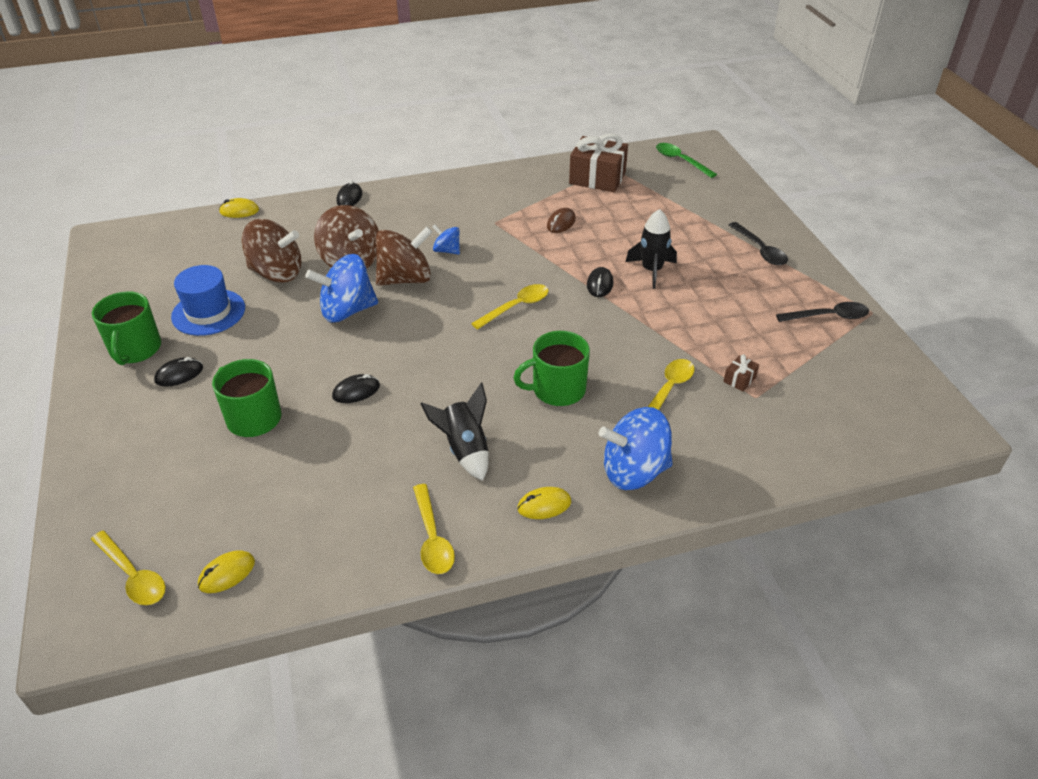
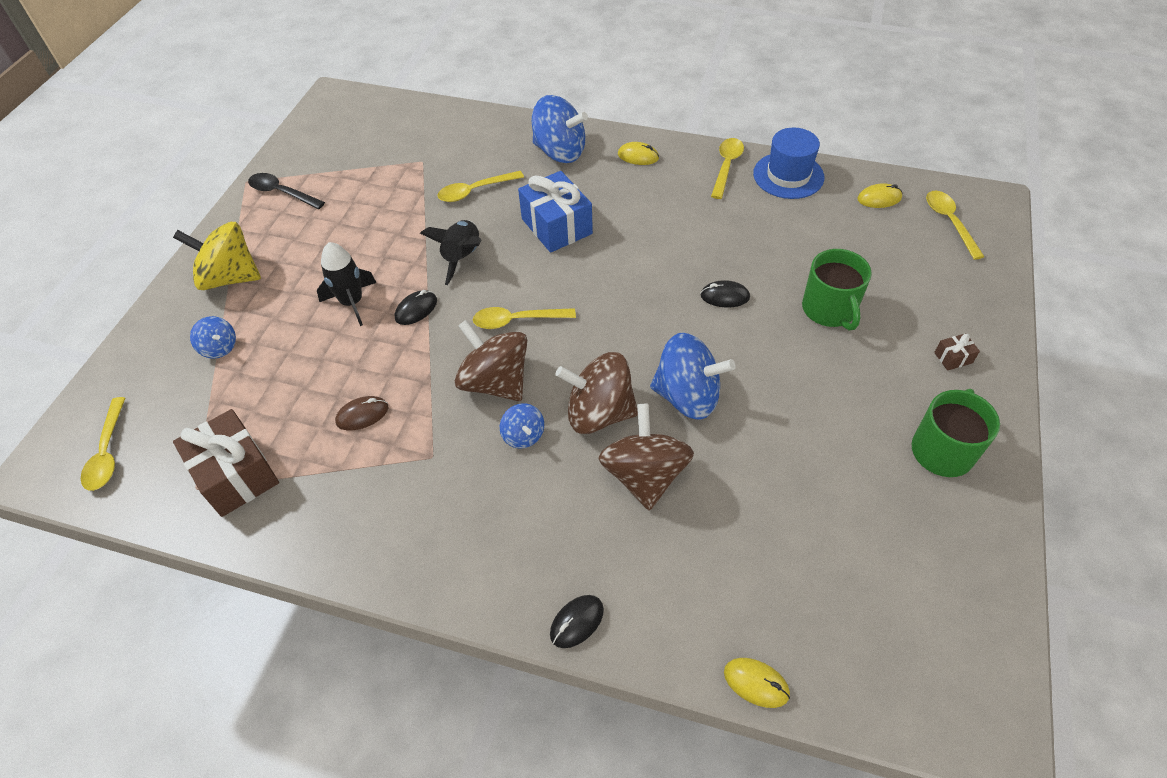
camera: 145 degrees left, 10 degrees up
black mouse [154,357,203,386] -> none
blue hat [171,265,245,336] -> blue hat moved to [753,128,824,199]
brown spinning top [242,219,302,283] -> brown spinning top moved to [455,320,527,401]
black rocket [421,383,489,481] -> black rocket moved to [420,220,481,285]
green mug [513,331,590,406] -> blue gift [518,171,593,253]
green spoon [656,143,717,178] -> yellow spoon [81,397,125,491]
brown gift [723,354,759,392] -> brown gift moved to [934,333,980,371]
black spoon [729,222,788,265] -> yellow spinning top [173,222,261,290]
none -> blue spinning top [190,316,236,359]

